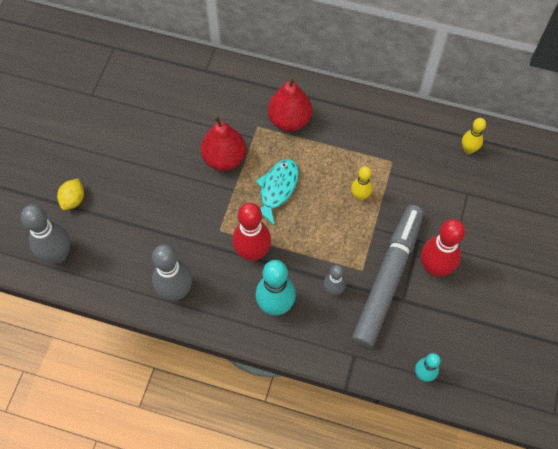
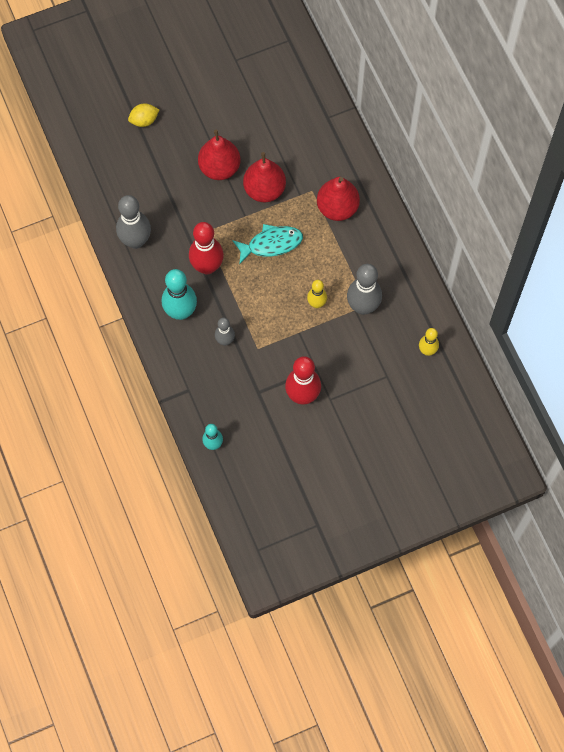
camera: 50 degrees right, 5 degrees up
grey bowling pin [21,205,71,263] -> grey bowling pin moved to [347,264,382,315]
grey marker [352,205,424,348] -> none
none -> red pear [198,130,241,180]

